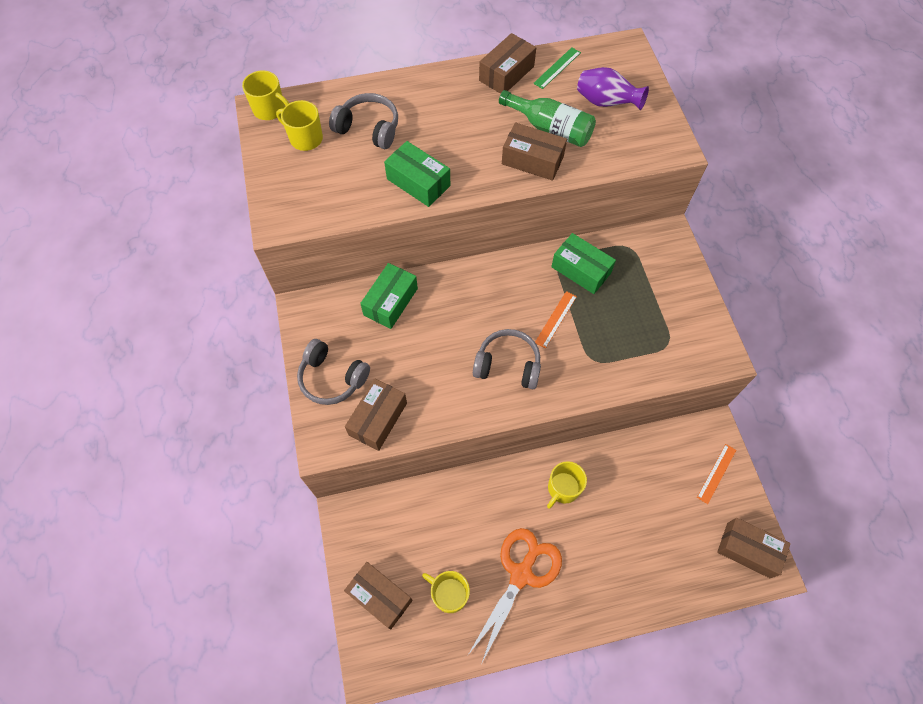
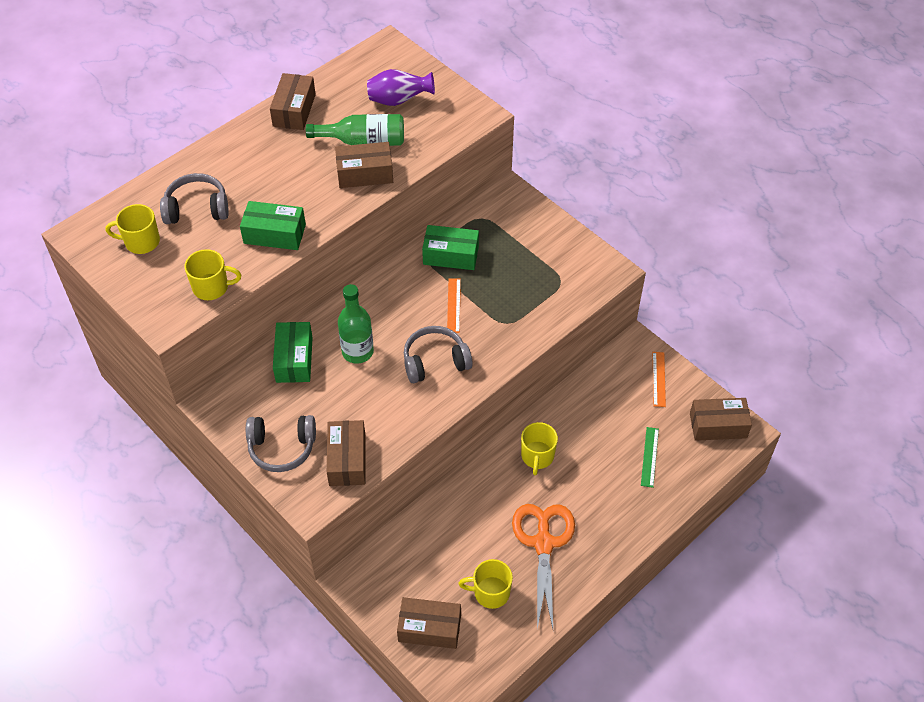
camera: 30 degrees left, 10 degrees down
yellow mug [242,70,289,120] -> yellow mug moved to [185,249,241,300]
green ruler [533,47,581,89] -> green ruler moved to [641,427,659,488]
none -> green bottle [338,284,374,364]

